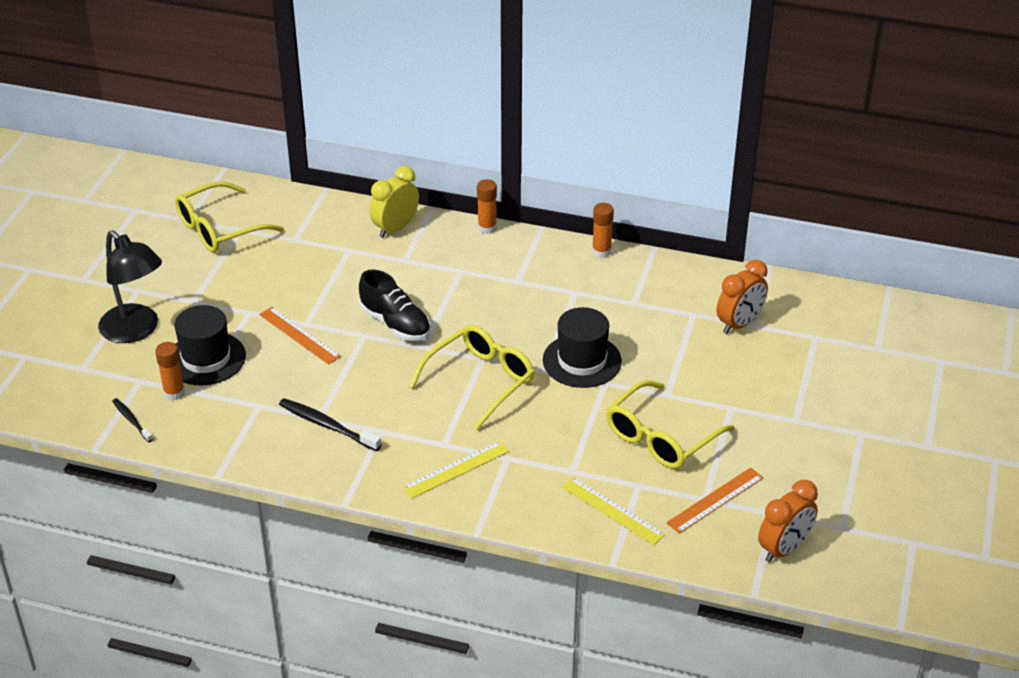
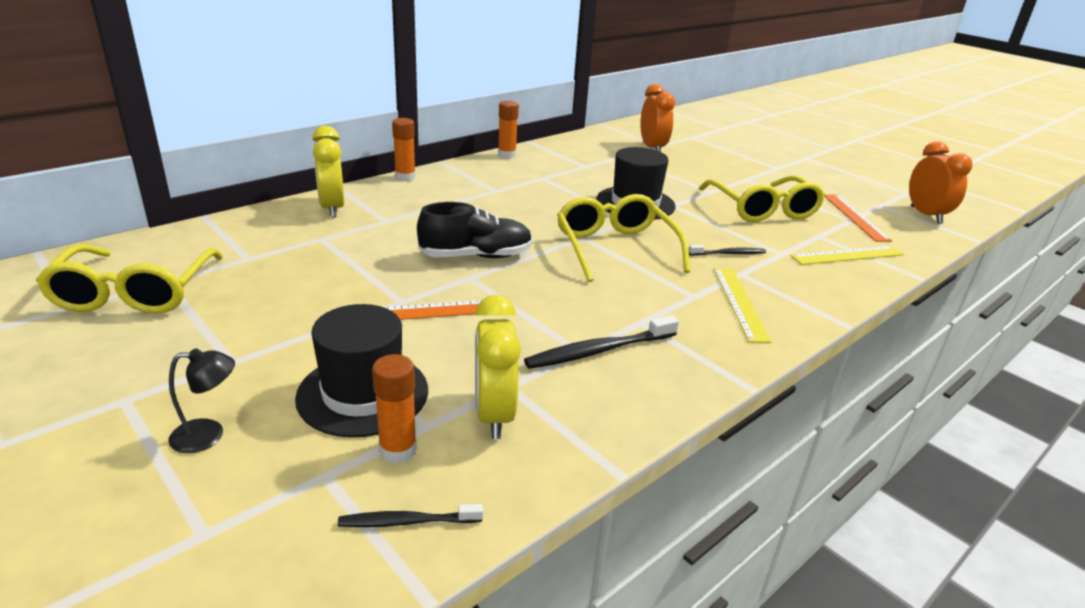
camera: 60 degrees left, 10 degrees down
black lamp [98,230,162,343] -> black lamp [168,348,235,453], size x0.46
none -> yellow clock [475,295,521,439]
none -> black toothbrush [689,245,766,256]

